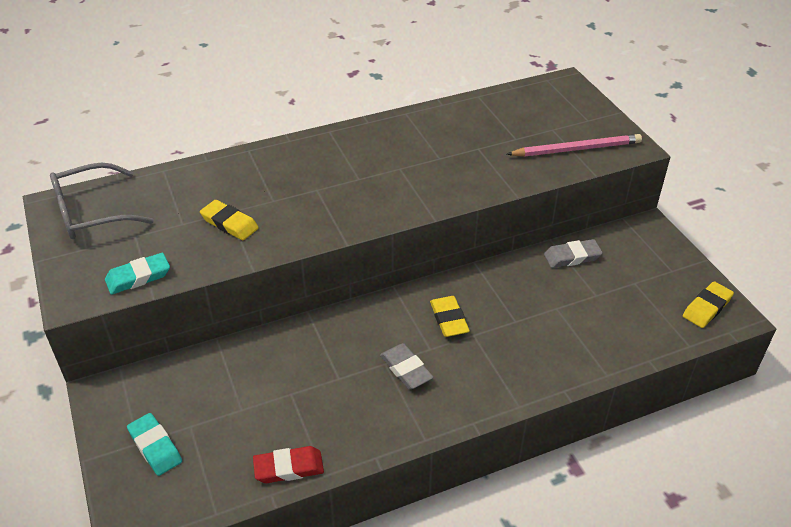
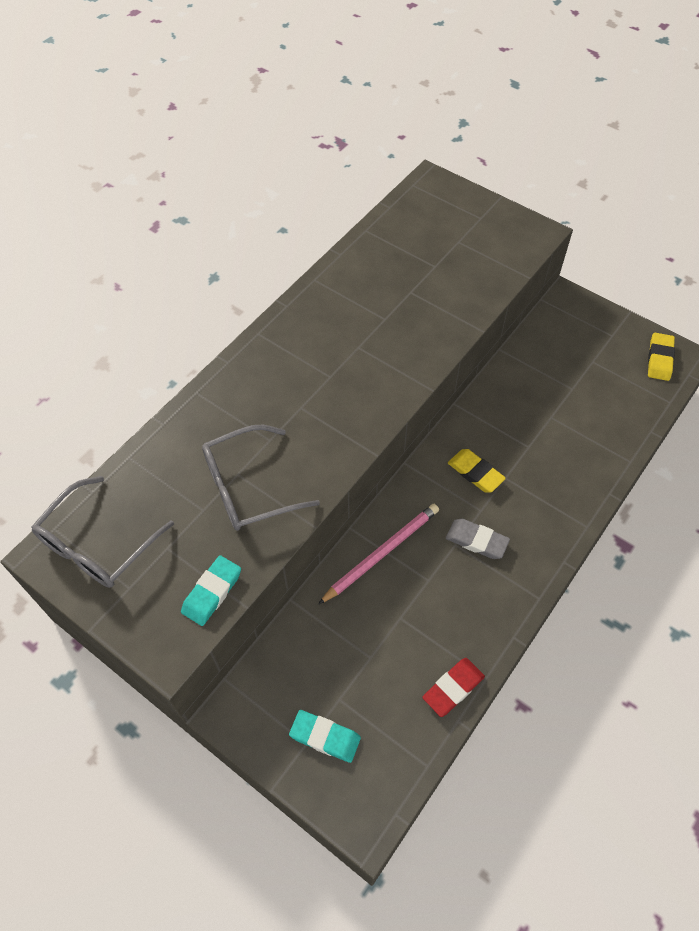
camera: 30 degrees left, 15 degrees up
yellow eraser [200,200,259,240] -> grey glasses [202,425,320,531]
pink pencil [507,134,642,157] -> pink pencil moved to [318,504,439,604]
grey eraser [544,239,603,268] -> none

